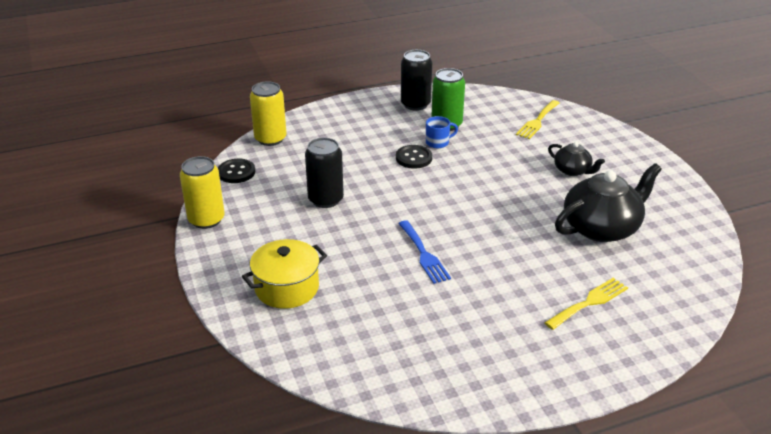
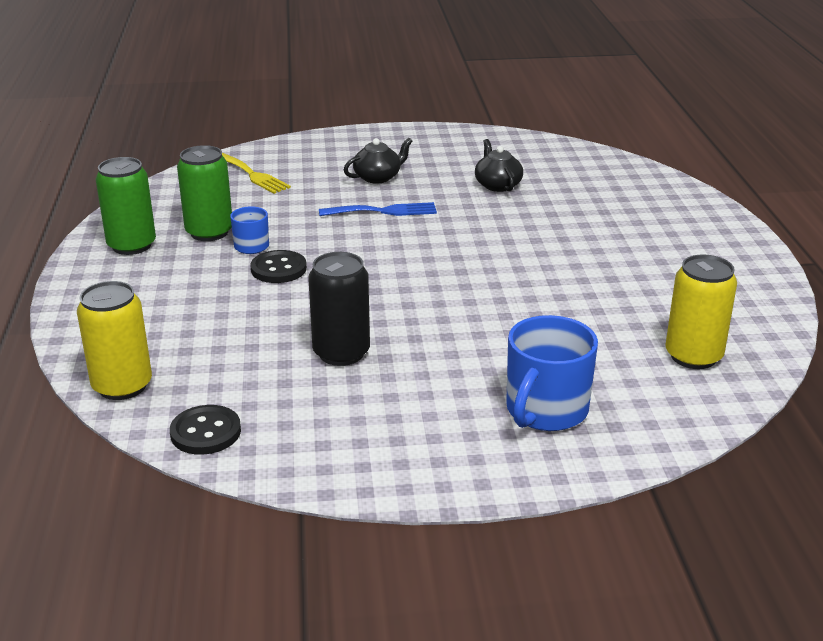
camera: 75 degrees left, 5 degrees down
yellow can [180,156,225,229] -> yellow can moved to [665,255,737,369]
yellow pot [242,239,327,309] -> blue mug [506,315,598,431]
blue fork [398,220,451,284] -> blue fork moved to [319,202,437,216]
black can [401,50,432,111] -> green can [96,157,156,255]
yellow fork [544,278,628,330] -> none
black teapot [555,163,662,242] -> black teapot [475,139,523,192], size x0.53

